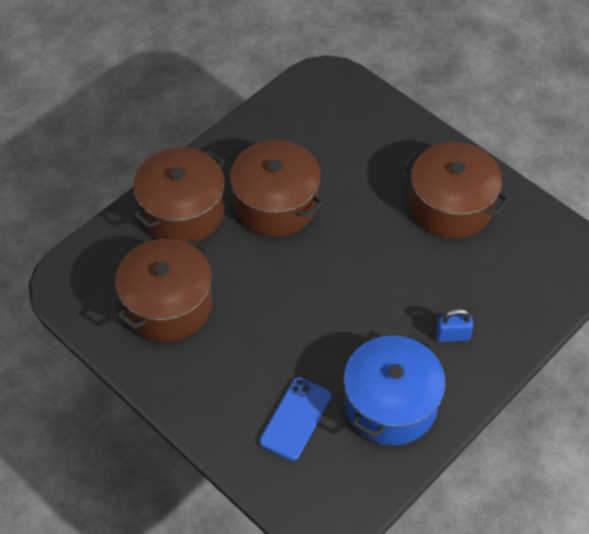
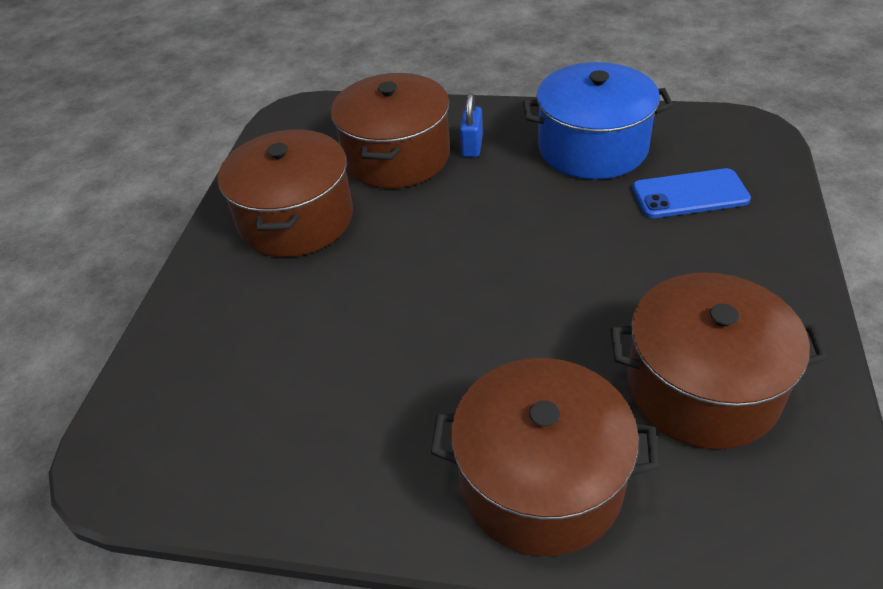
camera: 120 degrees left, 10 degrees down
brown pot [229,140,323,236] -> brown pot moved to [331,73,450,188]
blue padlock [436,309,473,342] -> blue padlock turned 45 degrees clockwise [460,93,483,157]

